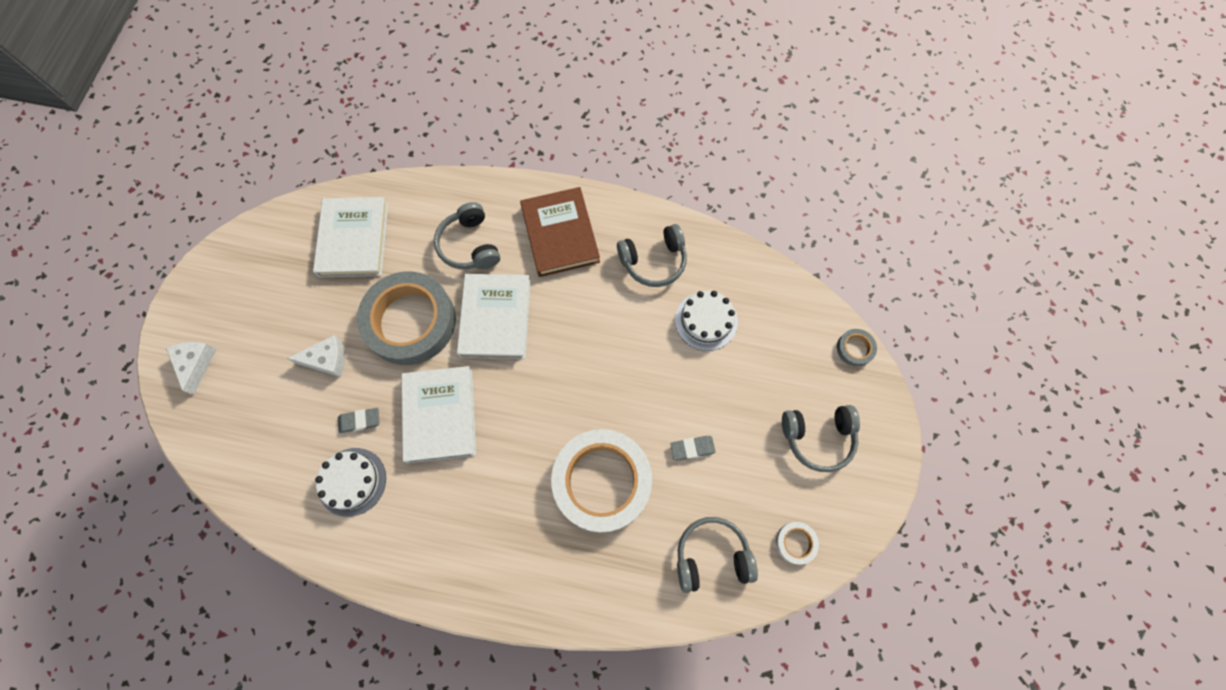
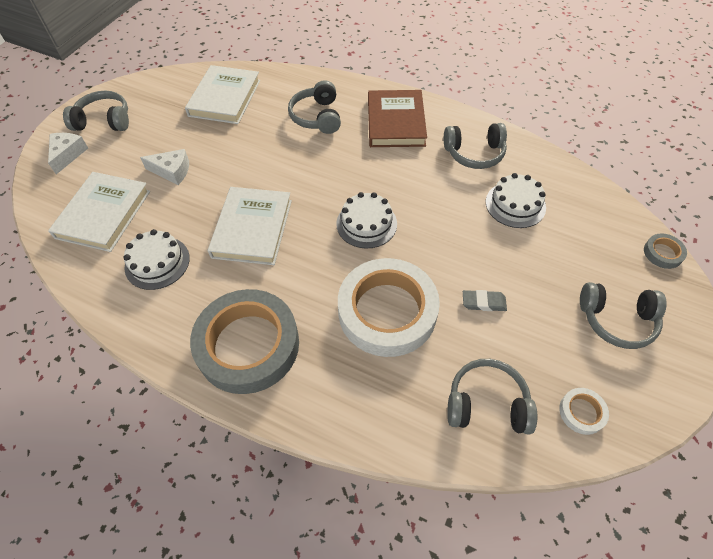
camera: 15 degrees right, 15 degrees down
grey eraser [338,408,380,433] -> none
grey tape [357,272,456,365] -> grey tape moved to [190,289,299,394]
white book [457,274,531,359] -> white book moved to [48,172,150,252]
none -> grey headphones [63,91,129,131]
none -> white cake [336,192,397,249]

